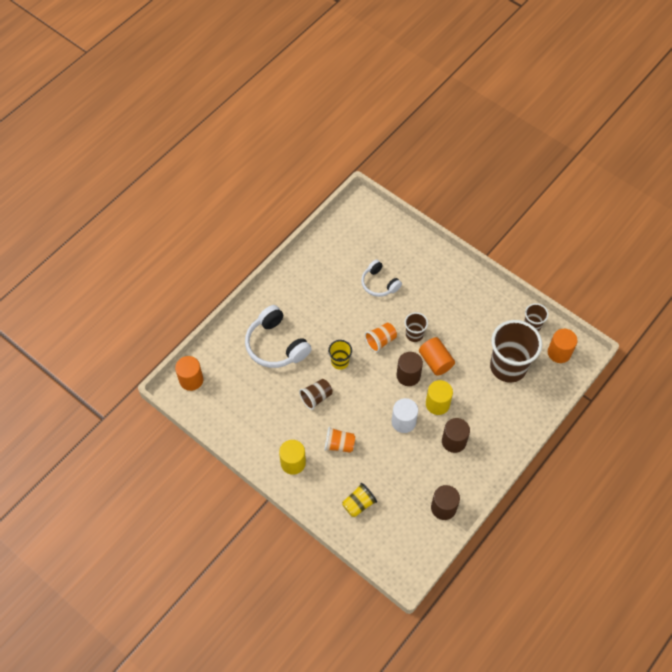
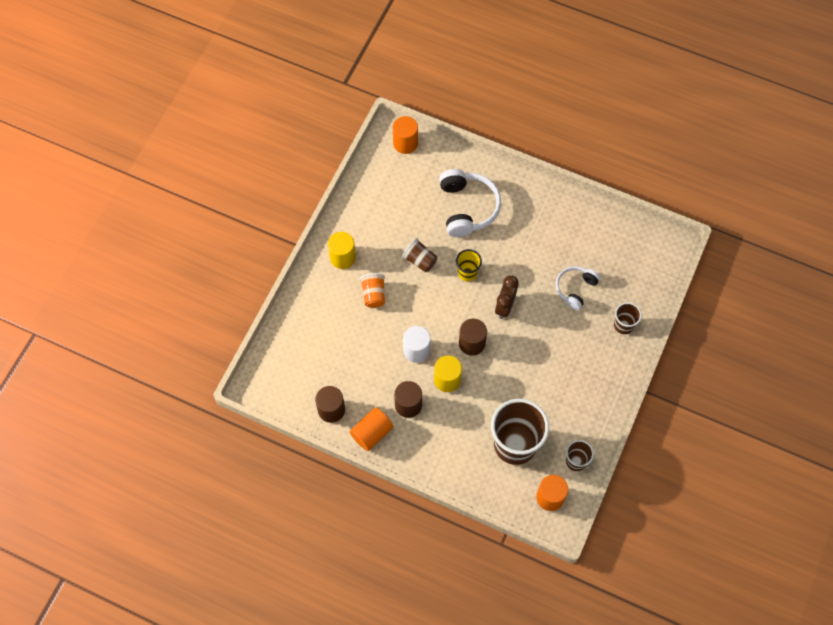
camera: 75 degrees right, 5 degrees up
white headphones [245,305,312,368] -> white headphones turned 135 degrees clockwise [439,169,501,237]
yellow cup [342,483,377,517] -> none
orange cup [365,323,397,352] -> brown clock [495,275,519,319]
brown cup [405,312,428,342] -> brown cup moved to [614,302,642,334]
orange cylinder [419,337,455,376] -> orange cylinder moved to [350,407,393,451]

